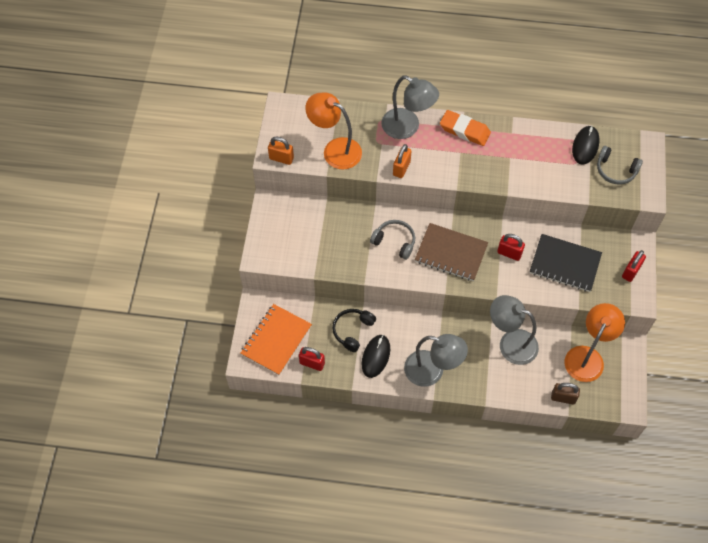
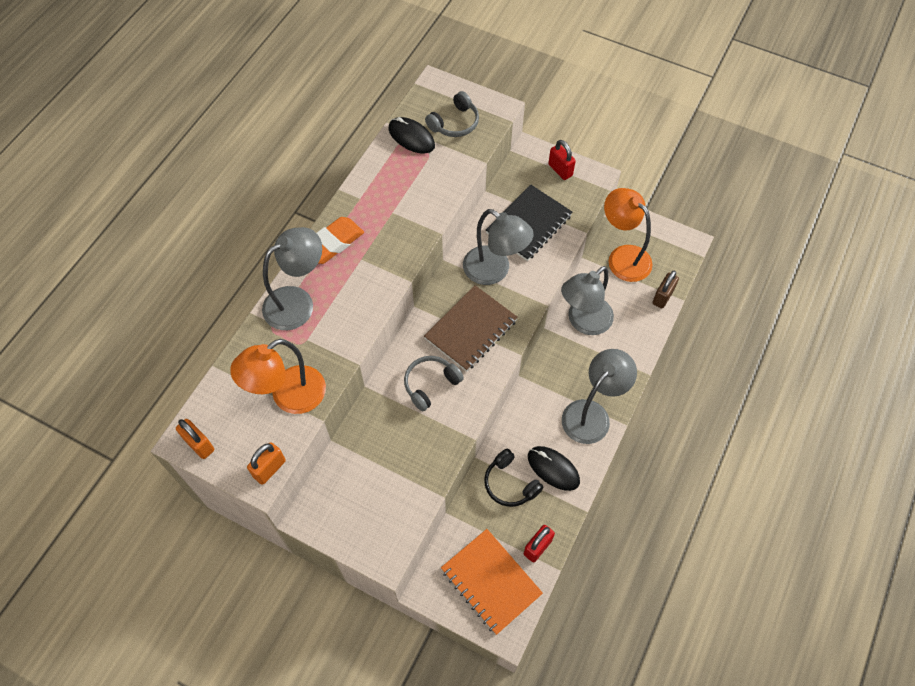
camera: 70 degrees left, 0 degrees up
orange padlock [393,144,411,178] -> orange padlock moved to [176,419,214,459]
red padlock [497,234,525,261] -> grey lamp [463,209,534,285]

